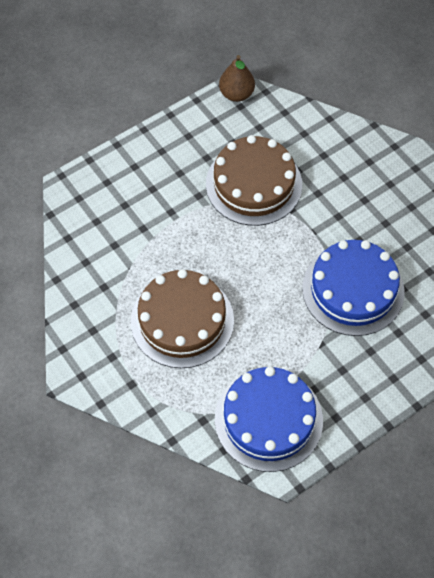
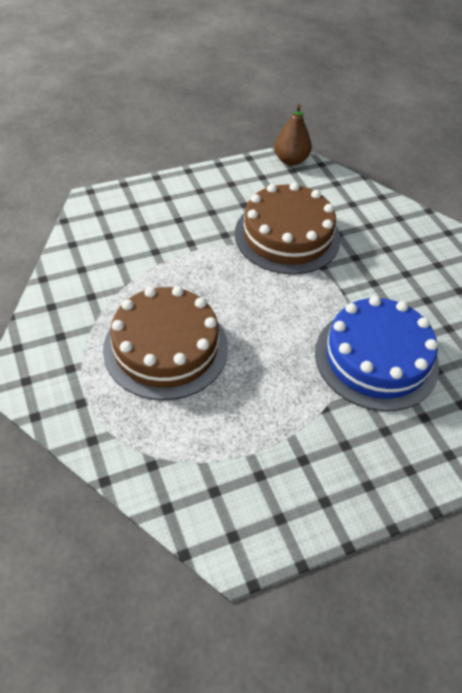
camera: 10 degrees right, 10 degrees down
blue cake [215,367,323,472] -> none

